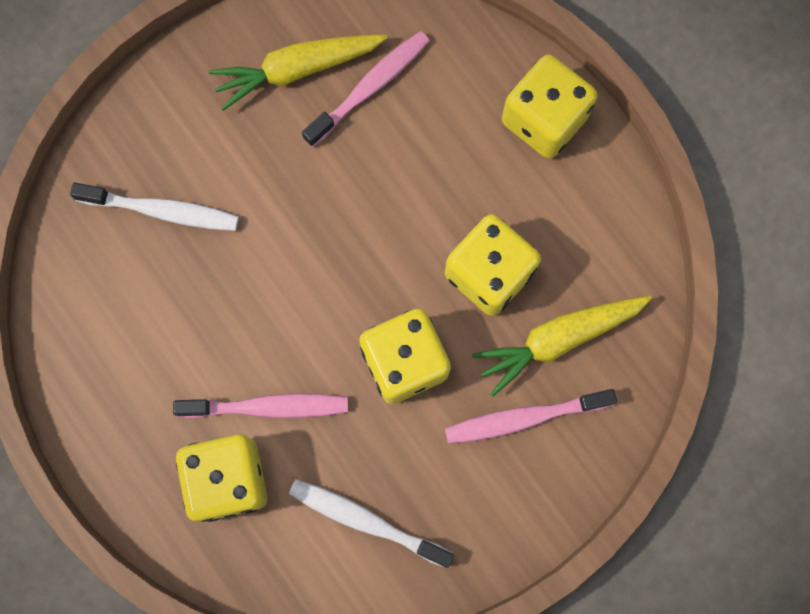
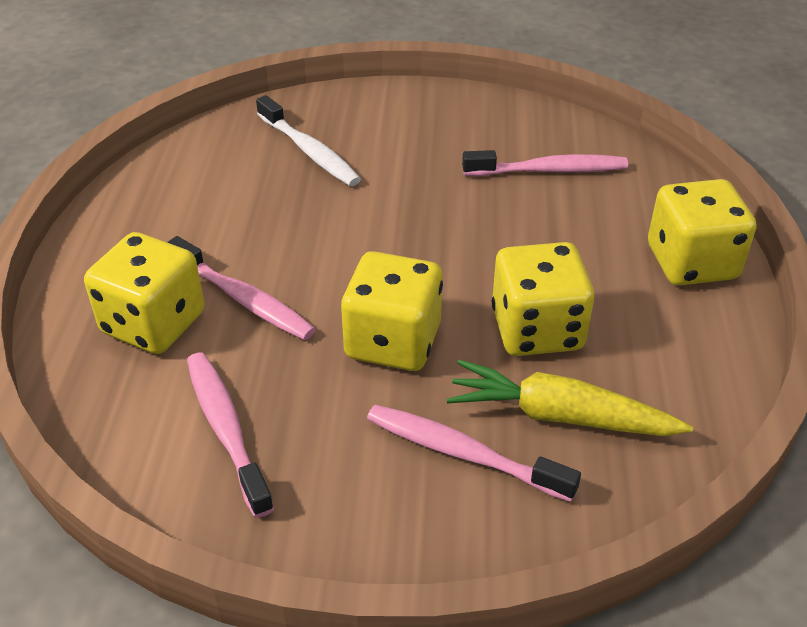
camera: 40 degrees right, 35 degrees down
yellow carrot [209,35,387,111] -> none
white toothbrush [289,480,454,568] -> pink toothbrush [187,353,274,518]

